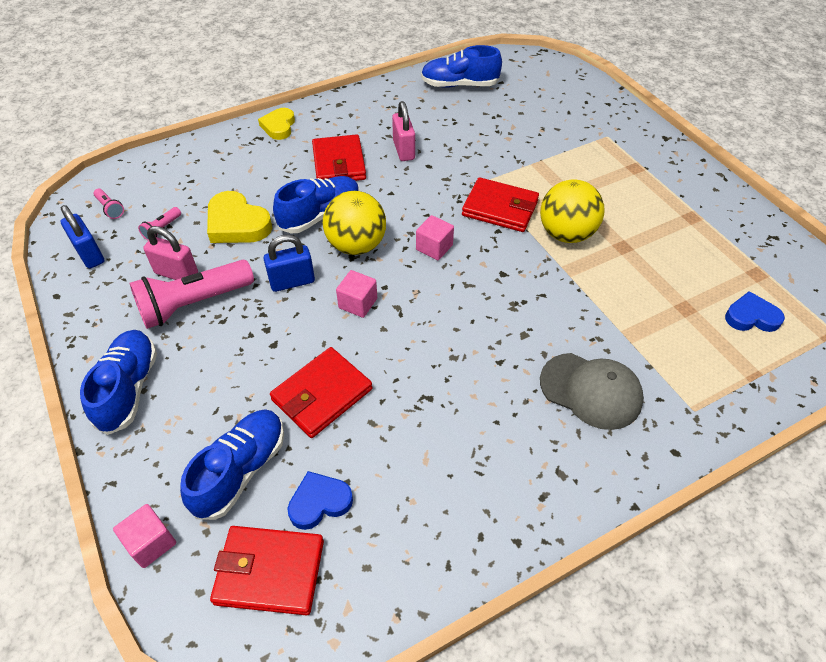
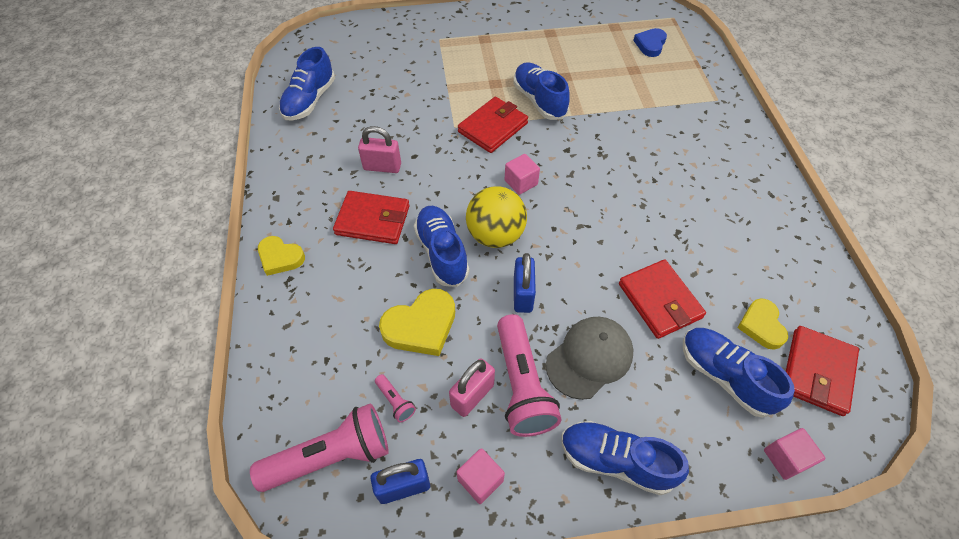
camera: 70 degrees left, 5 degrees up
pink flashlight [93,189,124,219] -> pink flashlight [250,403,389,492], size x2.33
blue heart [287,471,353,530] -> yellow heart [737,298,788,350]
pink cube [336,270,377,318] -> pink cube moved to [457,448,505,504]
yellow ball [540,179,604,243] -> blue shoe [513,62,570,120]
grey cap [540,353,644,430] -> grey cap moved to [546,317,633,400]

